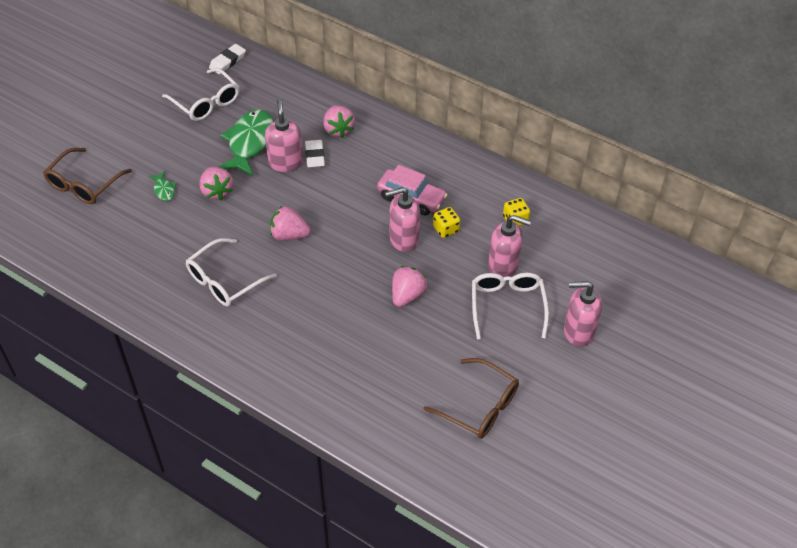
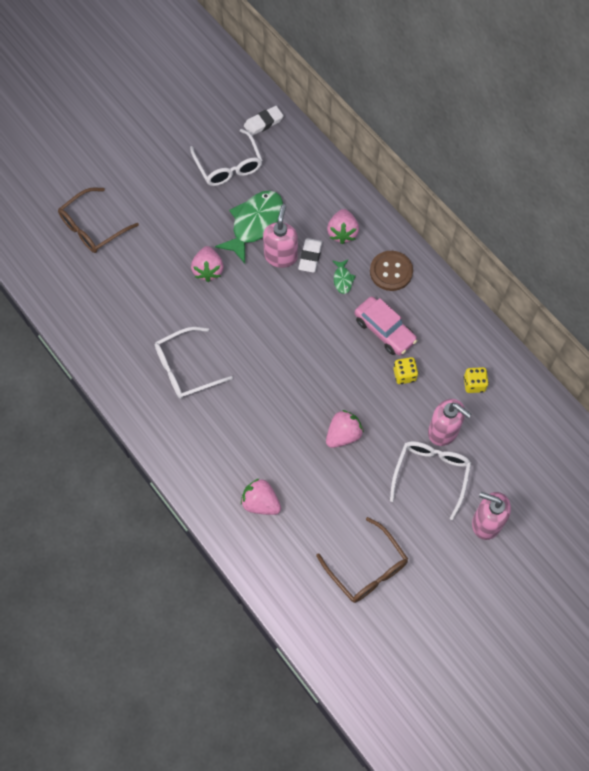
camera: 20 degrees right, 15 degrees up
green fish [149,171,177,201] -> green fish moved to [332,259,356,294]
pink strawberry [270,206,311,241] -> pink strawberry moved to [241,479,281,515]
pink soap dispenser [385,187,420,252] -> none
none -> brown button [370,251,413,291]

